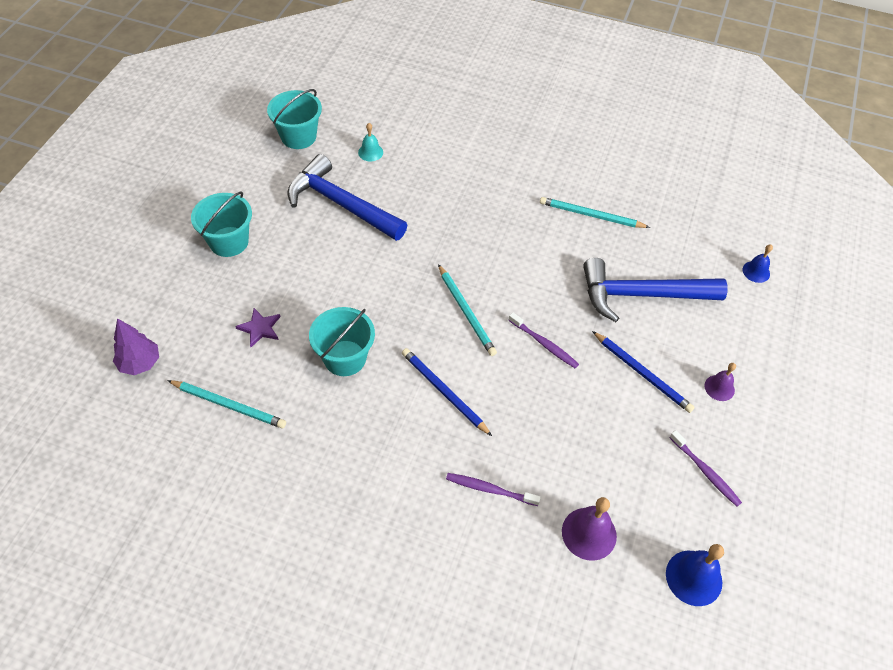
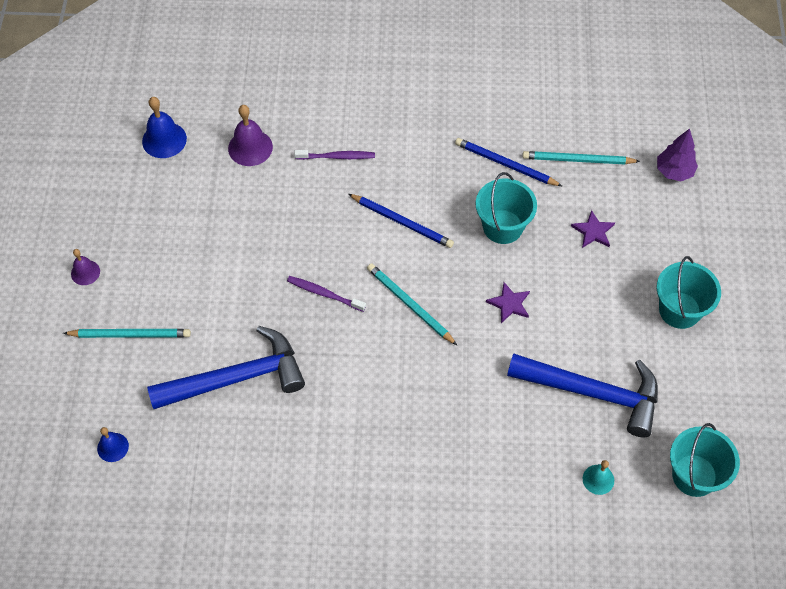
camera: 165 degrees right, 5 degrees up
turquoise pencil [540,197,650,228] -> turquoise pencil moved to [63,329,191,338]
blue pencil [592,331,695,413] -> blue pencil moved to [455,138,562,186]
purple toothbrush [669,430,742,507] -> none
purple bell [704,363,736,401] -> purple bell moved to [71,249,100,285]
none -> purple star [486,282,530,323]

